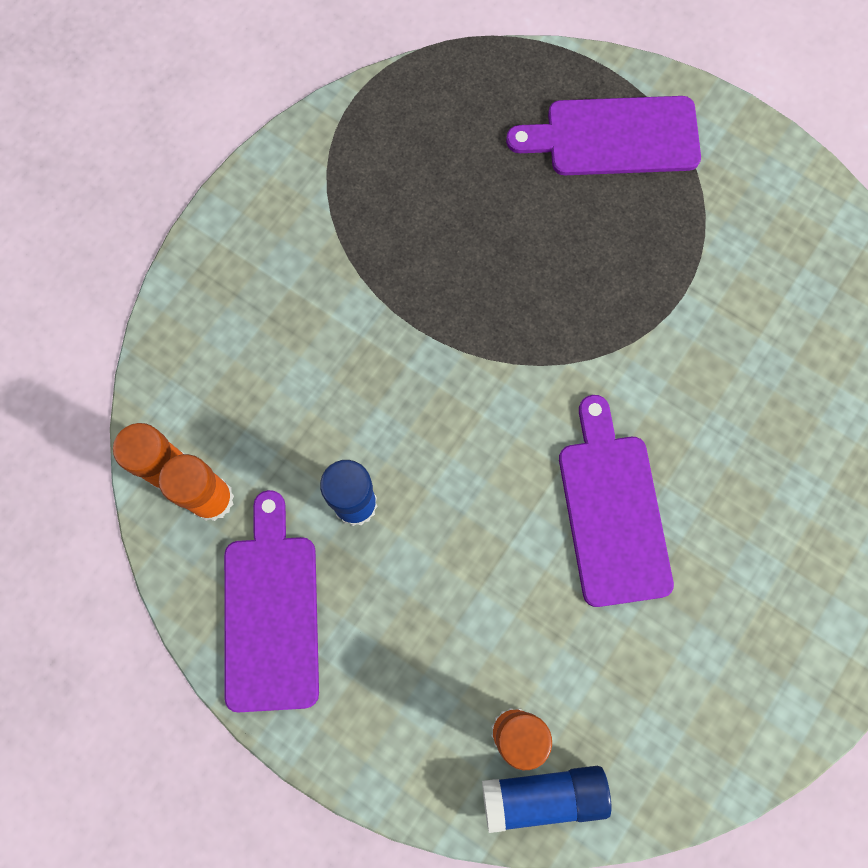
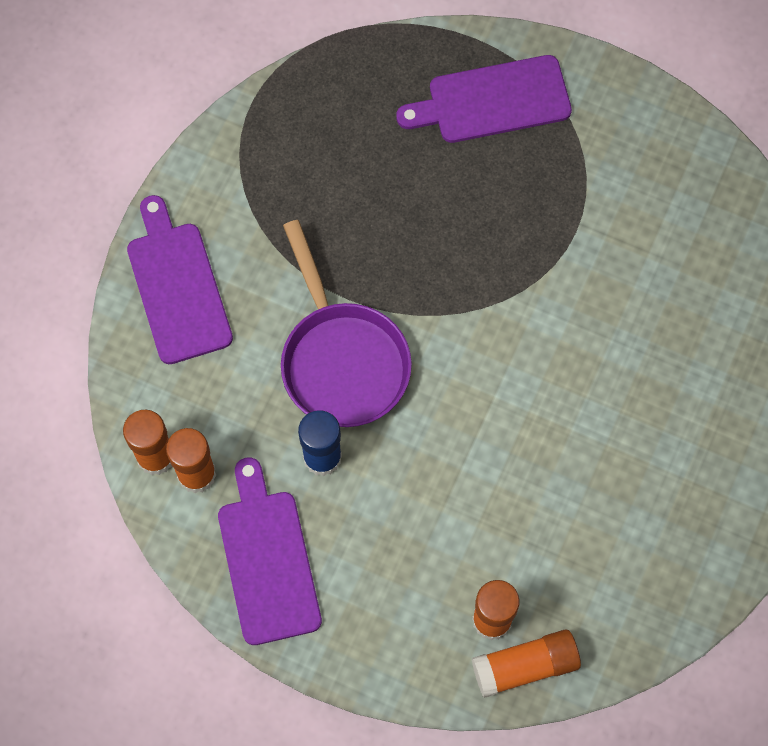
camera: 10 degrees left, 5 degrees down
blue glue stick [482,766,612,833] -> orange glue stick [472,629,581,698]
purple cutting board [559,395,674,607] -> purple cutting board moved to [127,195,233,364]
none -> purple pan [281,220,412,427]

